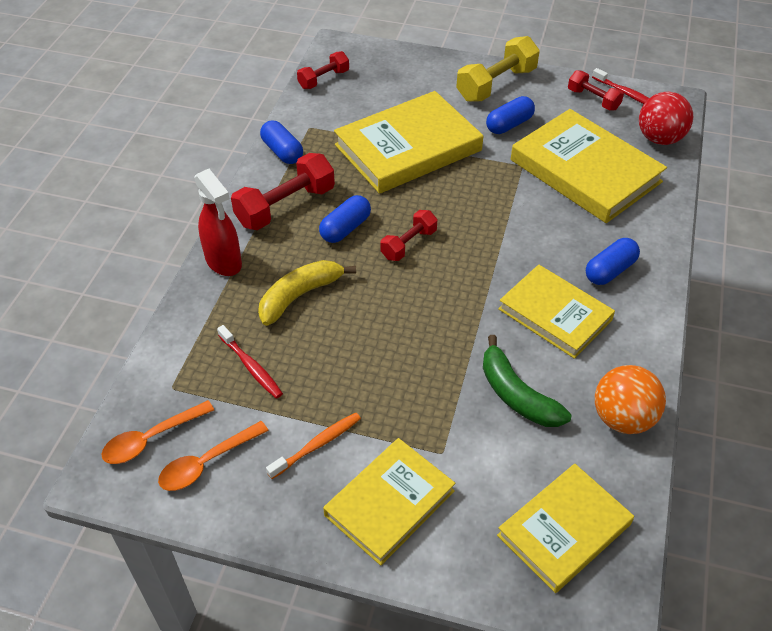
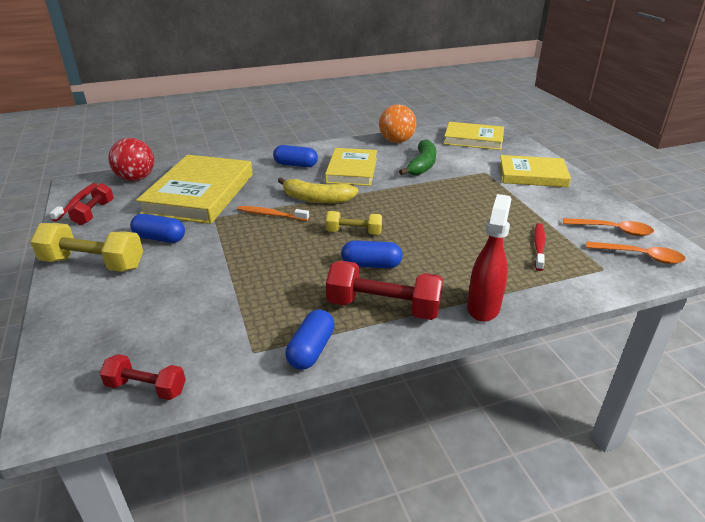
camera: 125 degrees left, 15 degrees down
yellow banana [258,260,356,326] -> yellow banana moved to [278,178,358,203]
orange toothbrush [266,413,361,479] -> orange toothbrush moved to [237,206,309,221]
yellow book [334,91,483,194] -> none
red dumbbell [380,210,438,261] -> yellow dumbbell [326,211,382,235]

